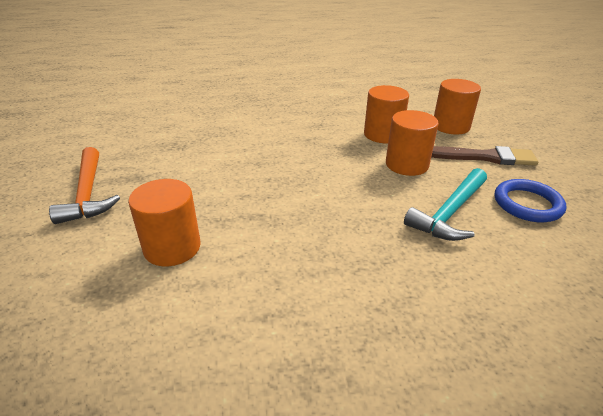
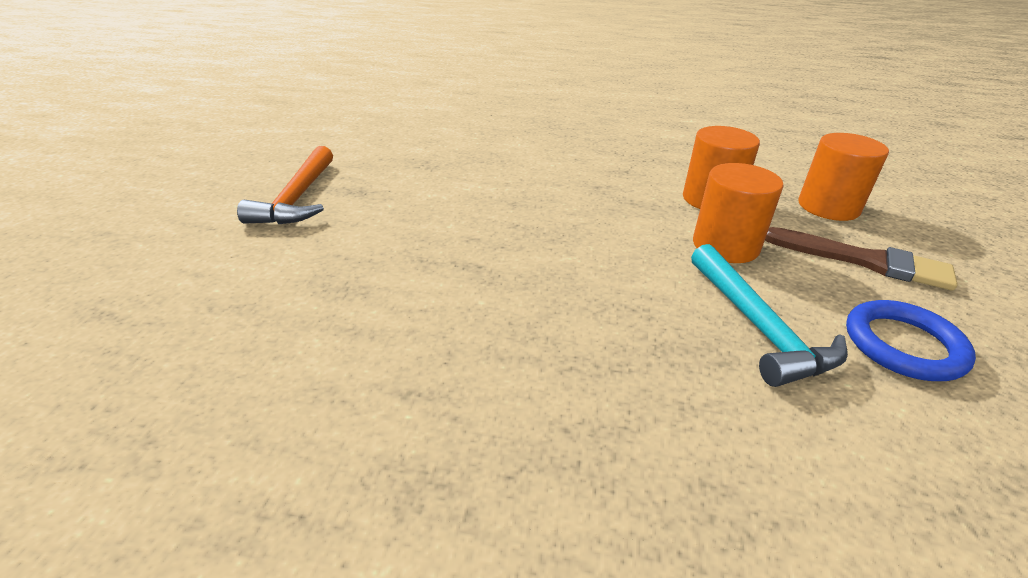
camera: 20 degrees right, 0 degrees up
orange cylinder [128,179,201,266] -> none
turquoise hammer [404,168,487,241] -> turquoise hammer turned 75 degrees counterclockwise [691,244,848,387]

